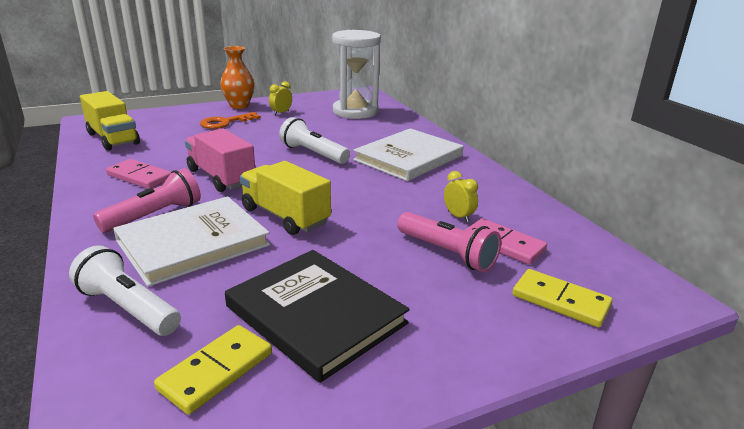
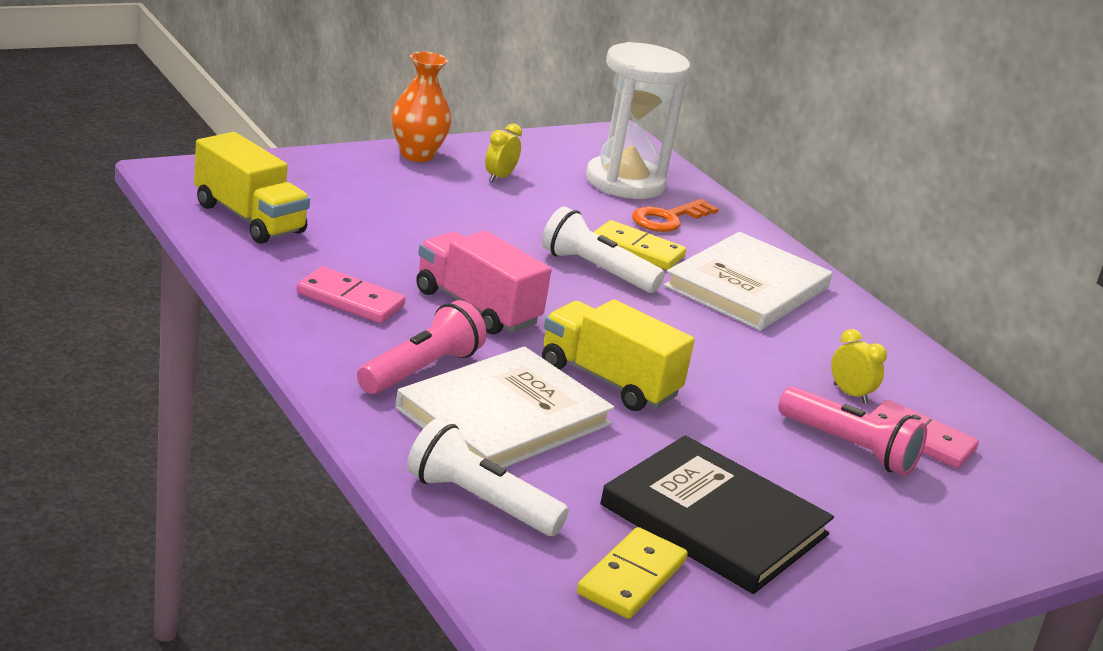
camera: 10 degrees left, 0 degrees up
orange key [200,112,261,129] -> orange key moved to [632,199,719,232]
yellow domino [513,269,613,327] -> yellow domino moved to [593,220,686,270]

